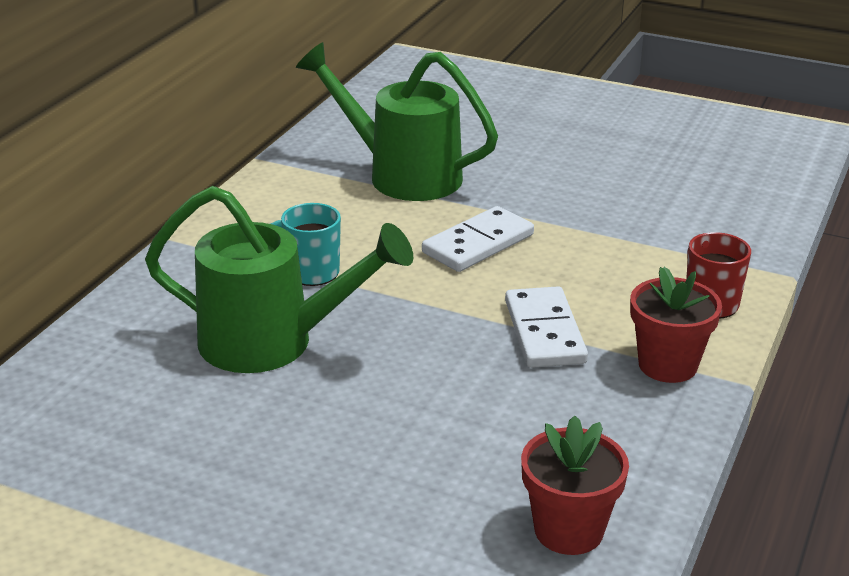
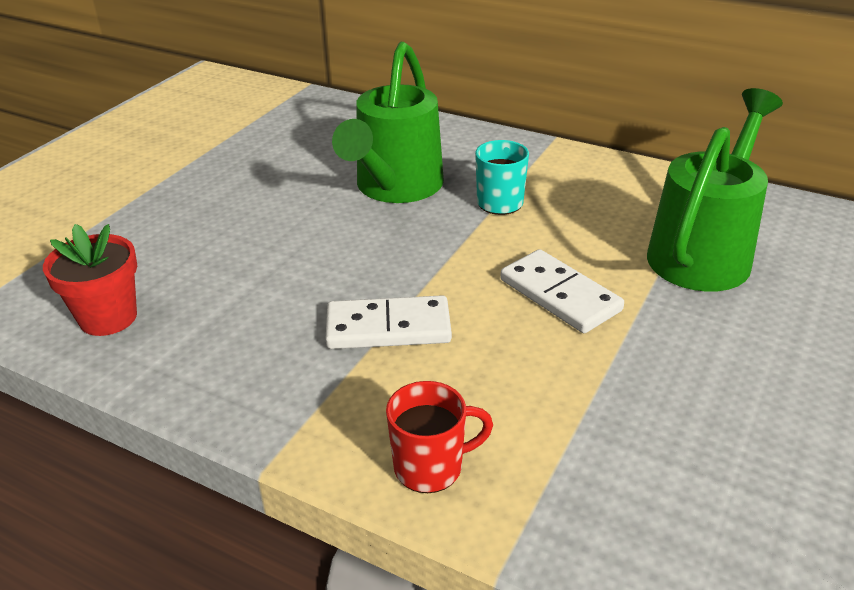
camera: 95 degrees right, 5 degrees up
red flower pot [630,267,722,383] -> none

